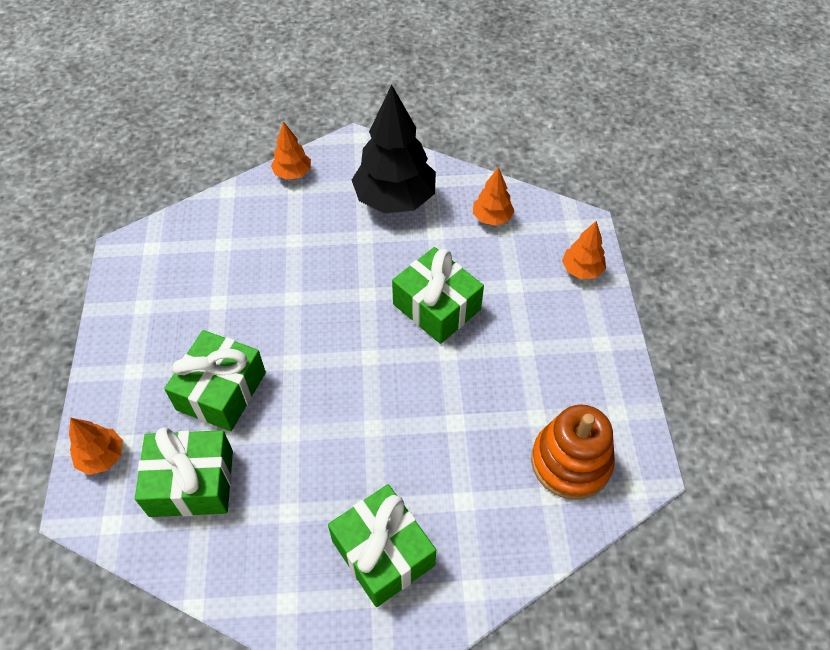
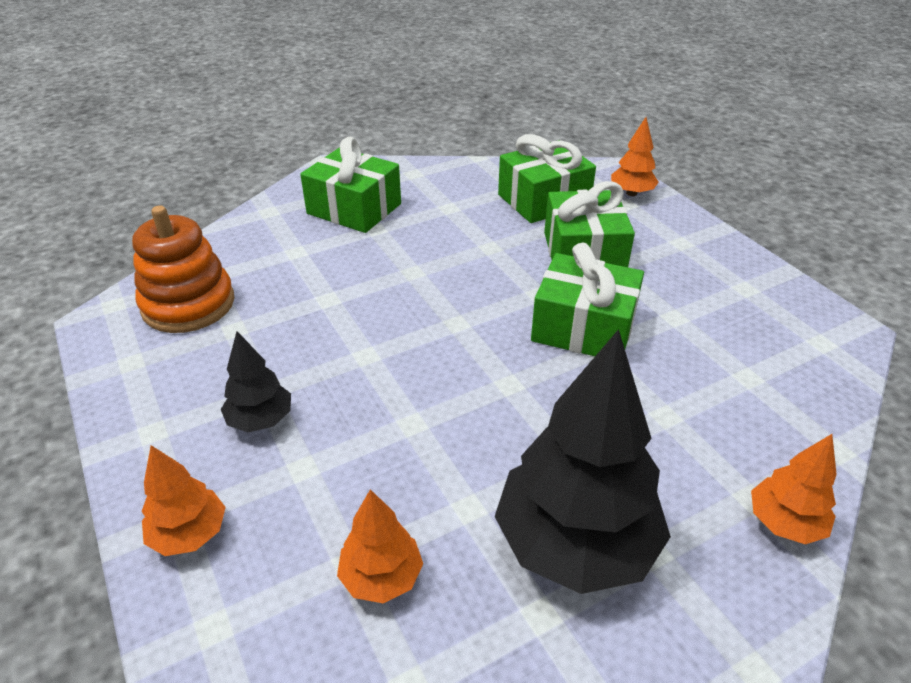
camera: 155 degrees right, 15 degrees down
green gift [392,247,484,344] -> green gift moved to [531,242,644,356]
none -> black tree [221,331,291,432]

